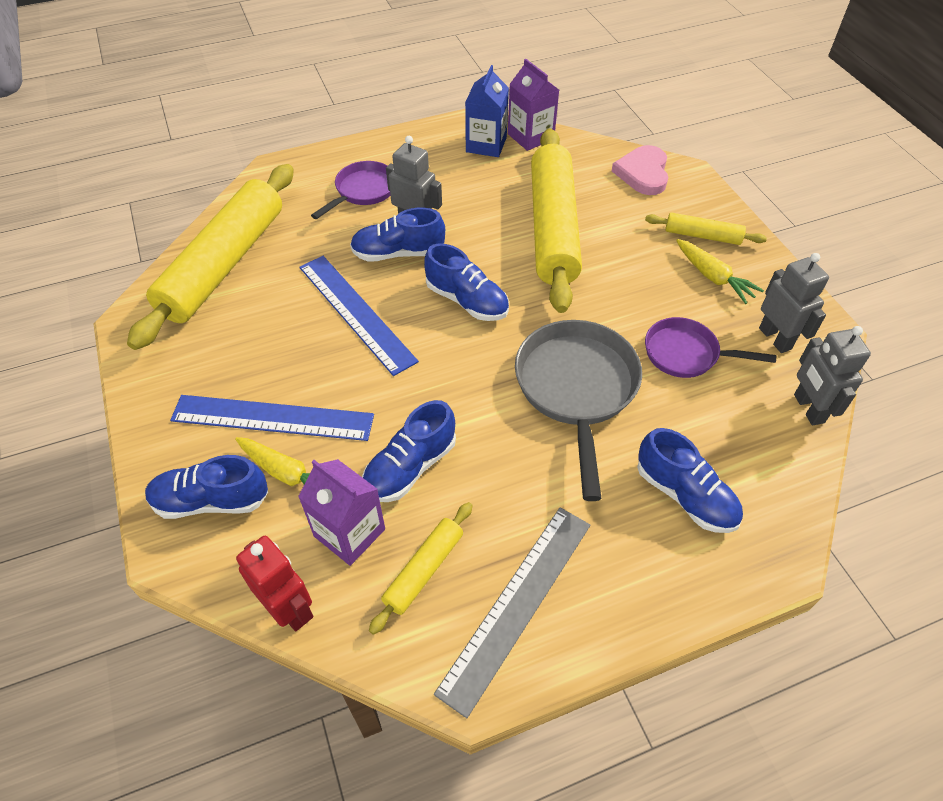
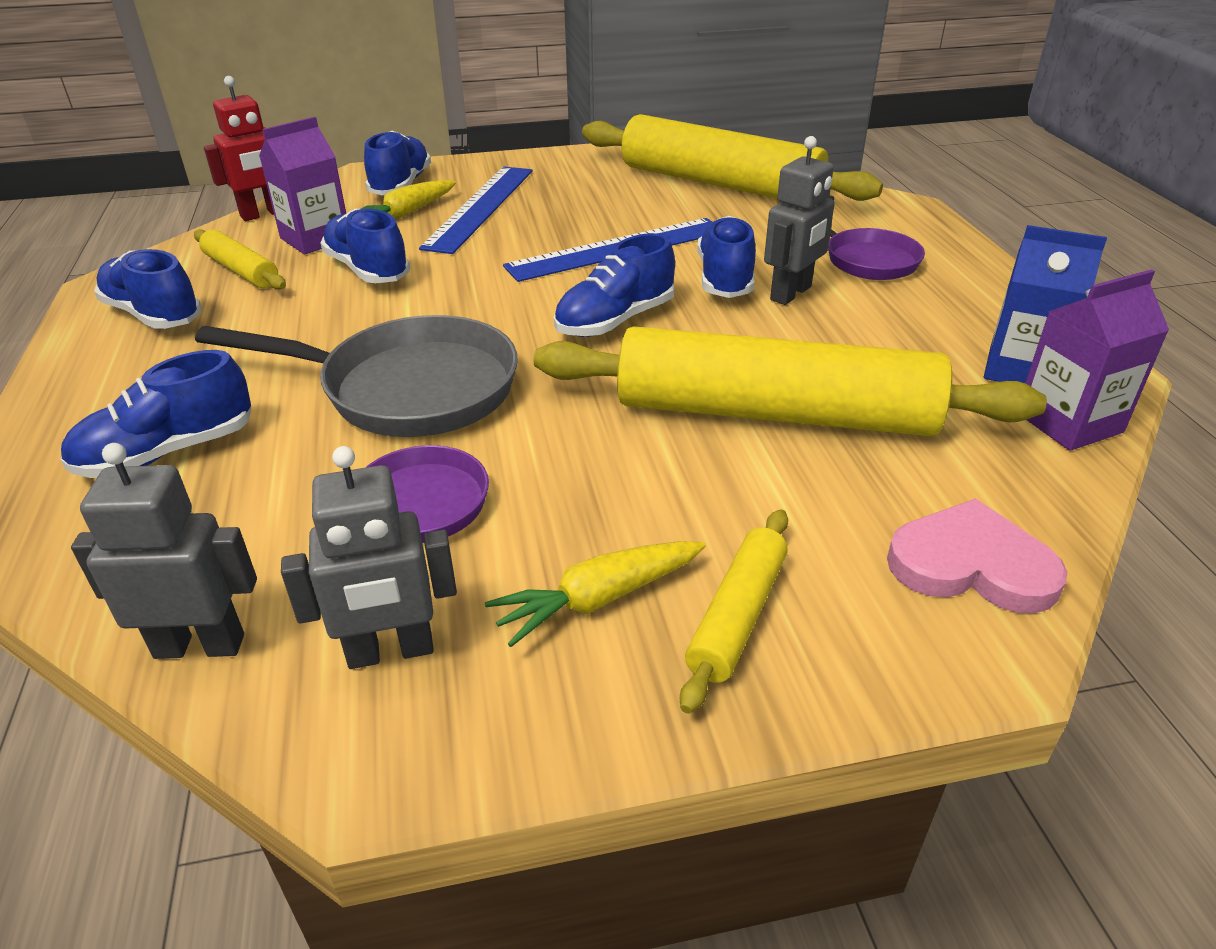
camera: 100 degrees right, 15 degrees down
grey ruler [434,507,590,718] -> blue shoe [94,249,202,329]

